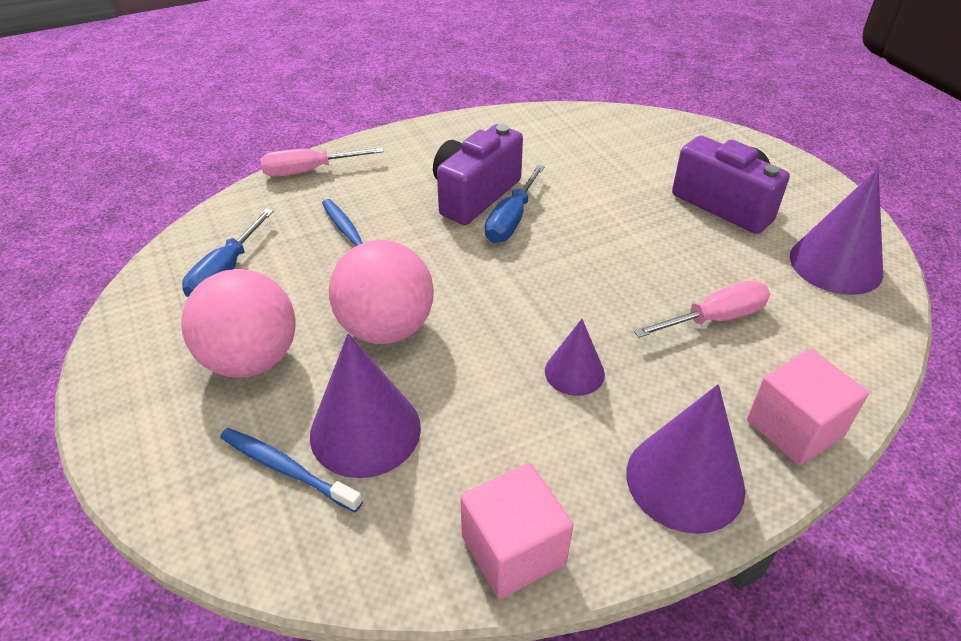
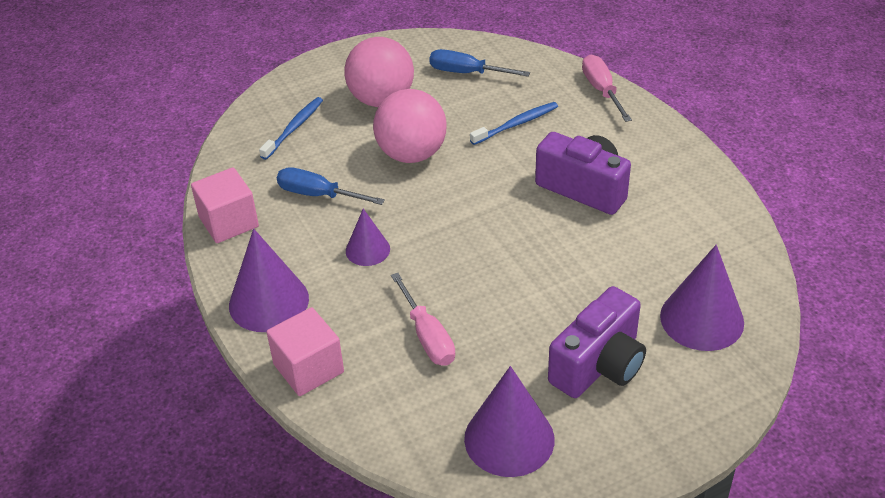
camera: 90 degrees right, 0 degrees up
purple cone [310,333,421,478] -> purple cone moved to [660,245,744,351]
blue screwdriver [485,165,545,243] -> blue screwdriver moved to [277,167,385,205]

